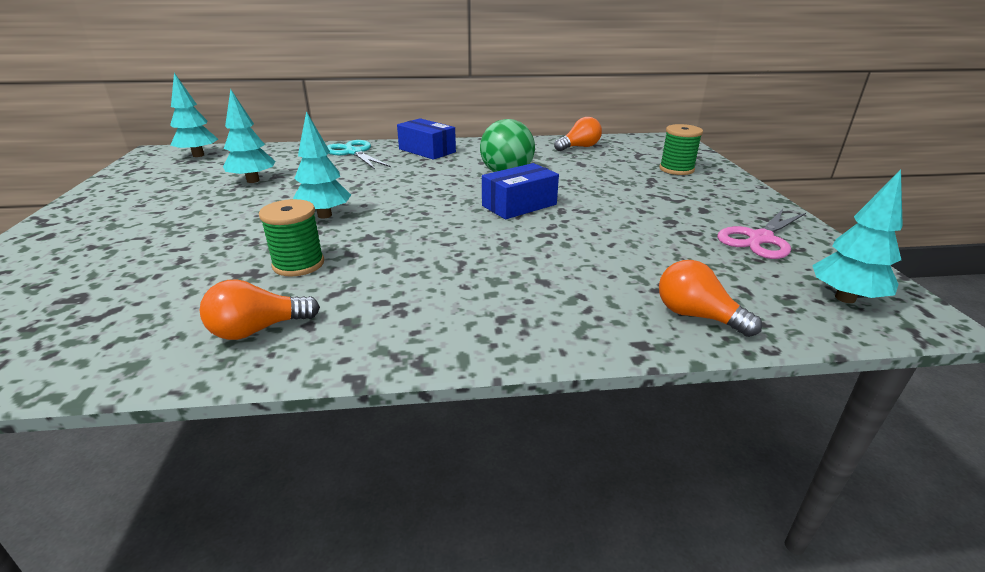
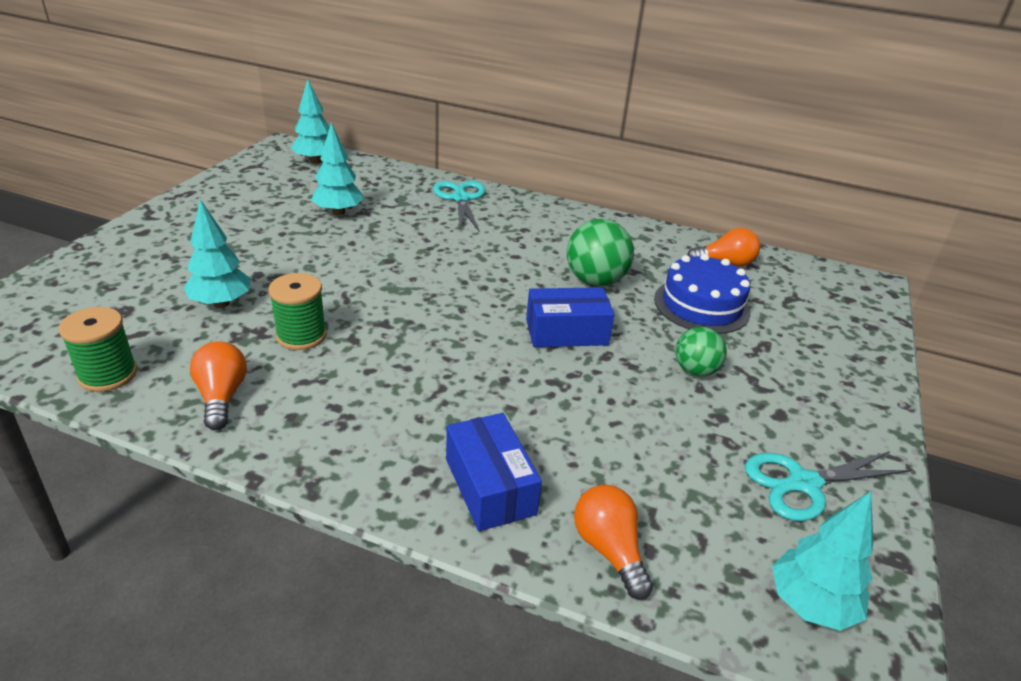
camera: 25 degrees right, 5 degrees up
orange light bulb [199,279,320,340] -> orange light bulb turned 75 degrees clockwise [190,341,247,430]
turquoise tree [293,111,351,218] -> turquoise tree moved to [184,199,251,308]
blue box [397,118,456,160] -> blue box moved to [446,413,542,531]
green spool [659,124,703,175] -> green spool moved to [59,307,137,392]
pink scissors [717,209,806,259] -> turquoise scissors [745,451,911,521]
none -> blue cake [654,254,751,334]
none -> green ball [675,327,727,376]

